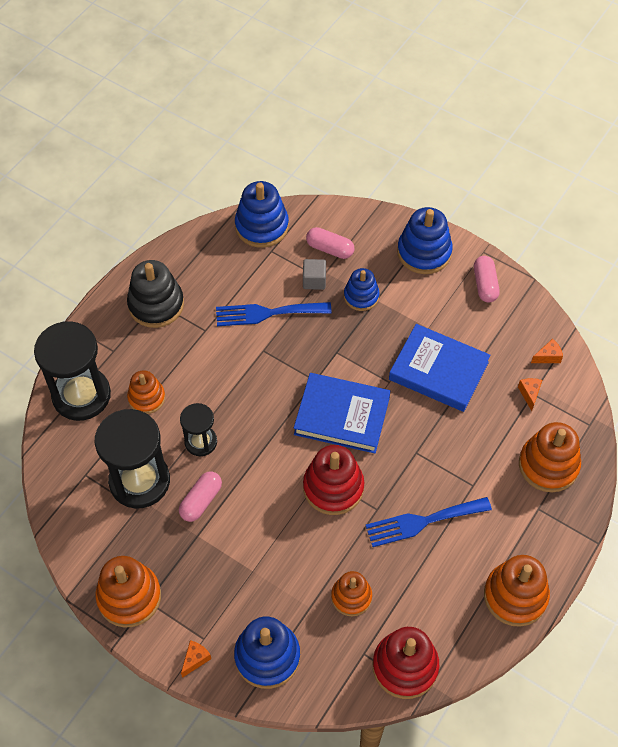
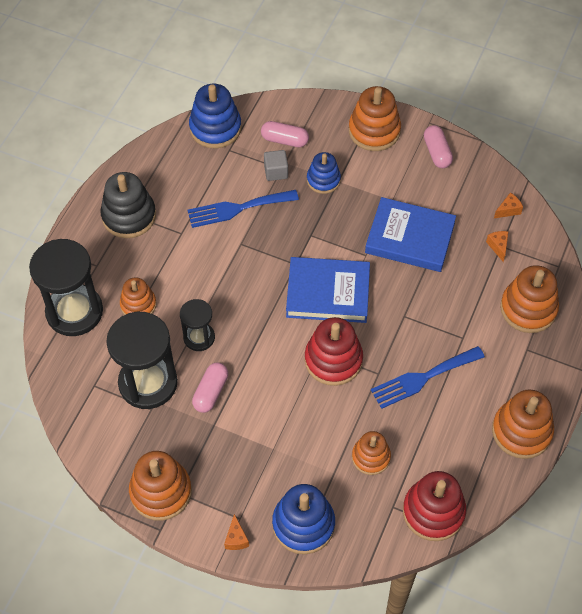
camera: 10 degrees left, 0 degrees up
orange cheese [181,640,211,678] -> orange cheese turned 150 degrees clockwise [224,514,249,550]
blue stacking toy [397,207,453,274] -> orange stacking toy [349,86,401,151]

